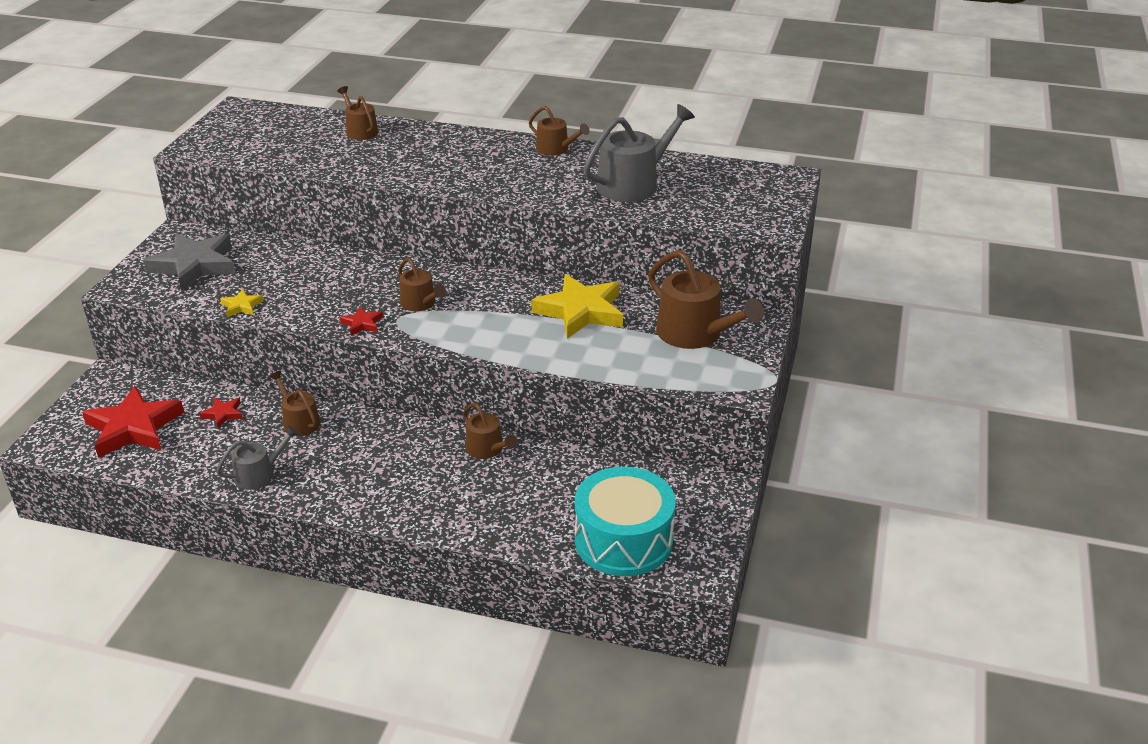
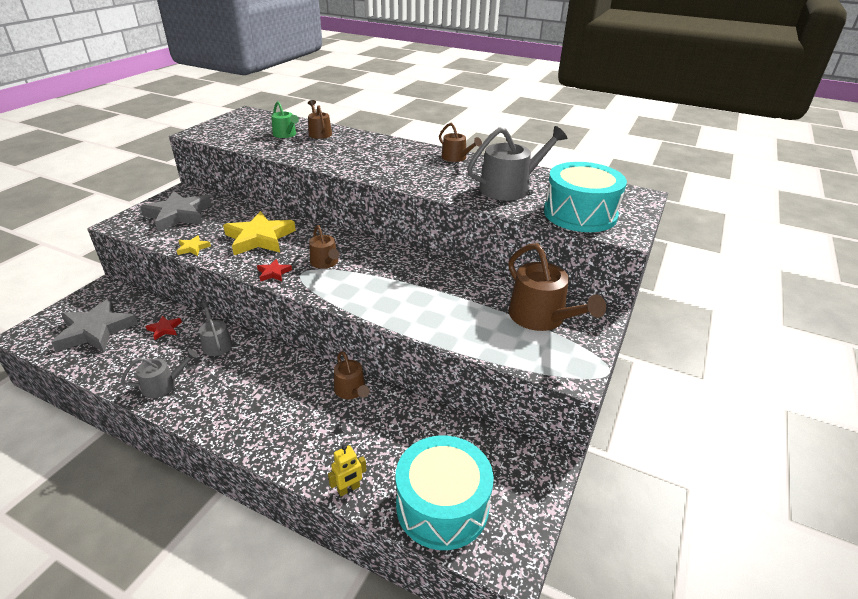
camera: 10 degrees right, 0 degrees up
red star [82,386,184,458] -> grey star [51,298,138,352]
brown watering can [269,371,321,436] -> grey watering can [199,302,233,356]
yellow star [531,274,623,339] -> yellow star moved to [223,211,296,255]
none -> green watering can [271,101,299,138]
none -> yellow robot [328,445,366,496]
none -> turquoise drum [544,162,627,232]

